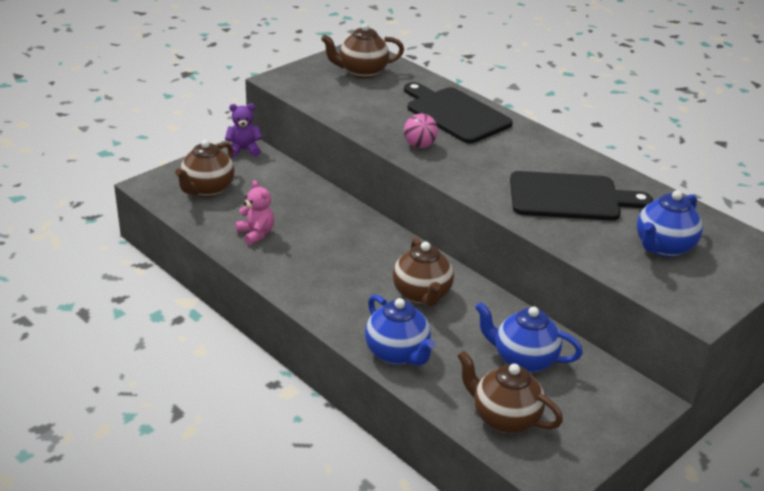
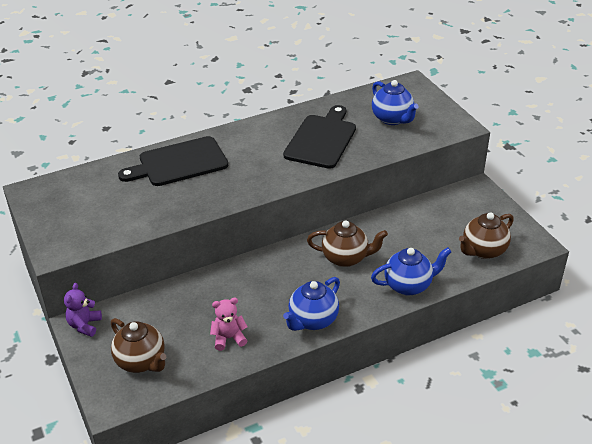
camera: 70 degrees left, 5 degrees up
brown teapot [321,23,404,78] -> none
pink ball [404,114,438,148] -> none
blue teapot [475,302,583,373] -> blue teapot moved to [283,277,340,331]

